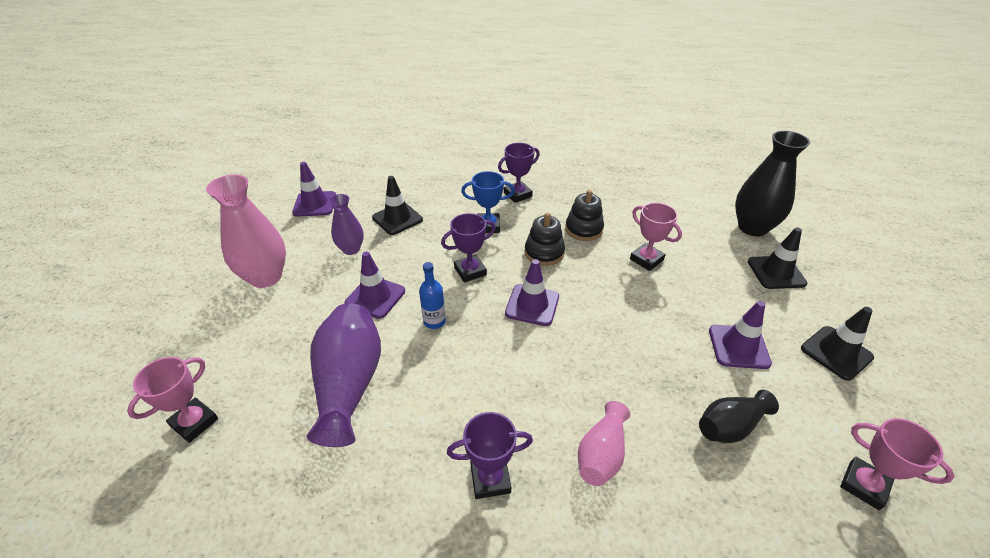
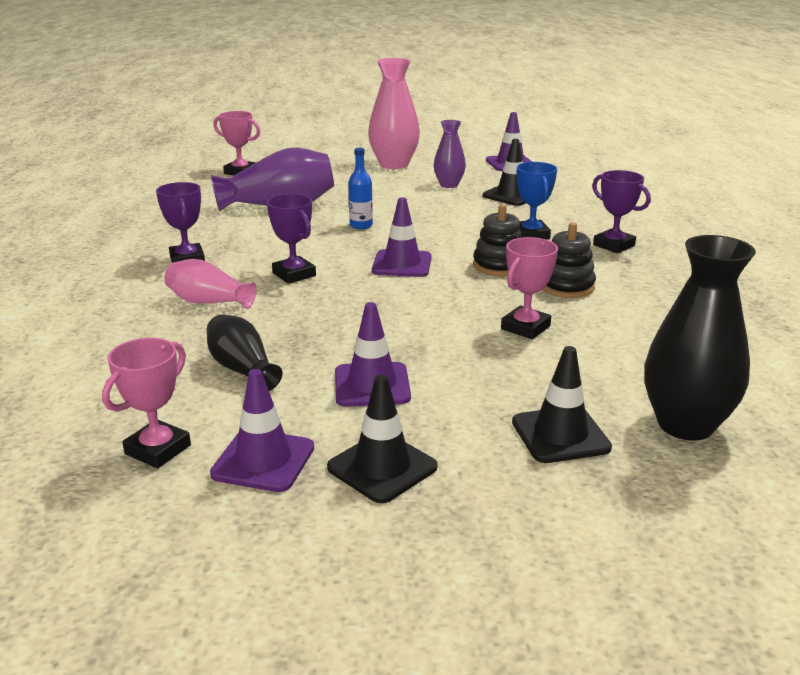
camera: 80 degrees right, 15 degrees down
purple traffic cone [345,252,405,319] -> purple traffic cone moved to [210,369,314,492]
purple trophy [441,213,496,282] -> purple trophy moved to [267,194,316,284]

